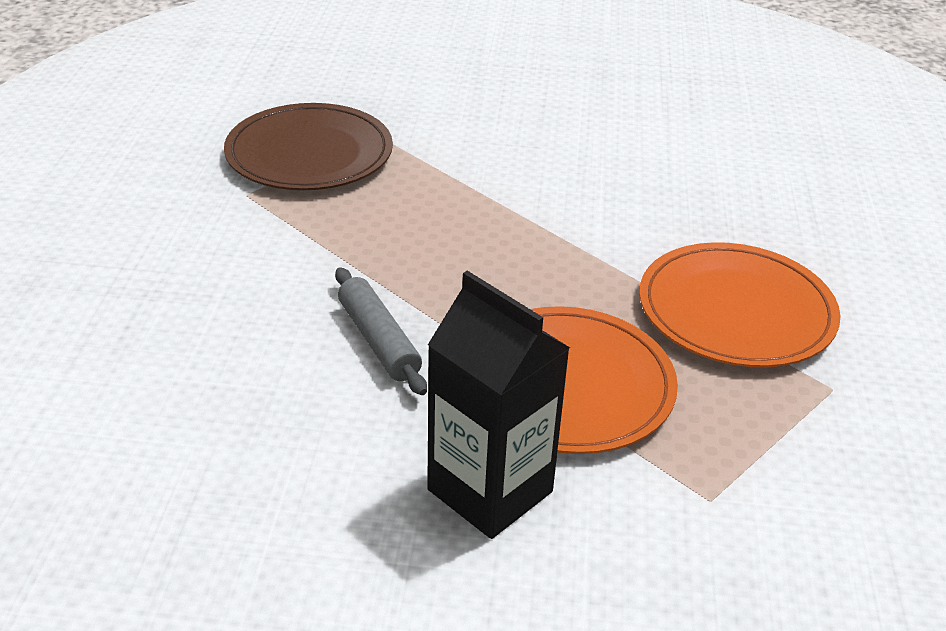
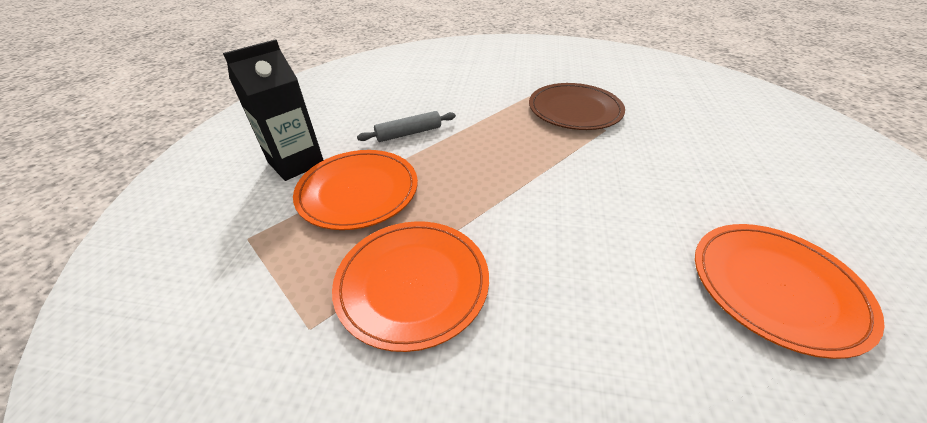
camera: 95 degrees right, 5 degrees up
none -> orange plate [695,224,885,359]

